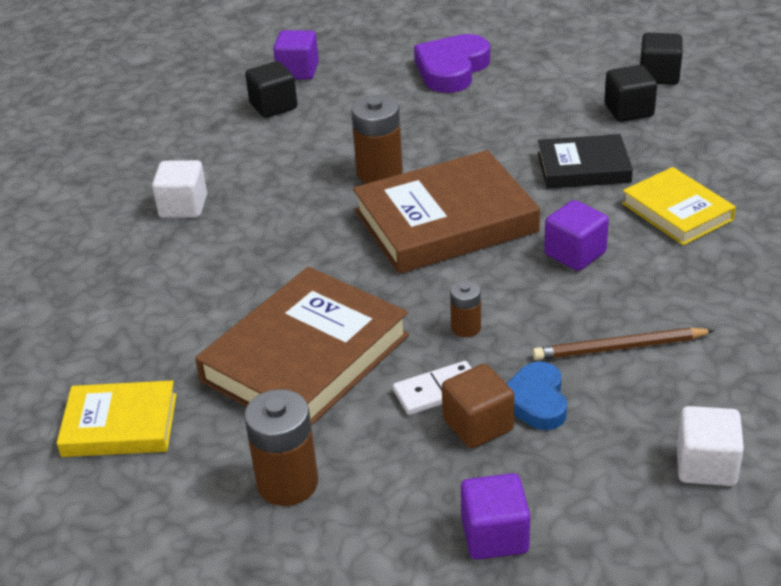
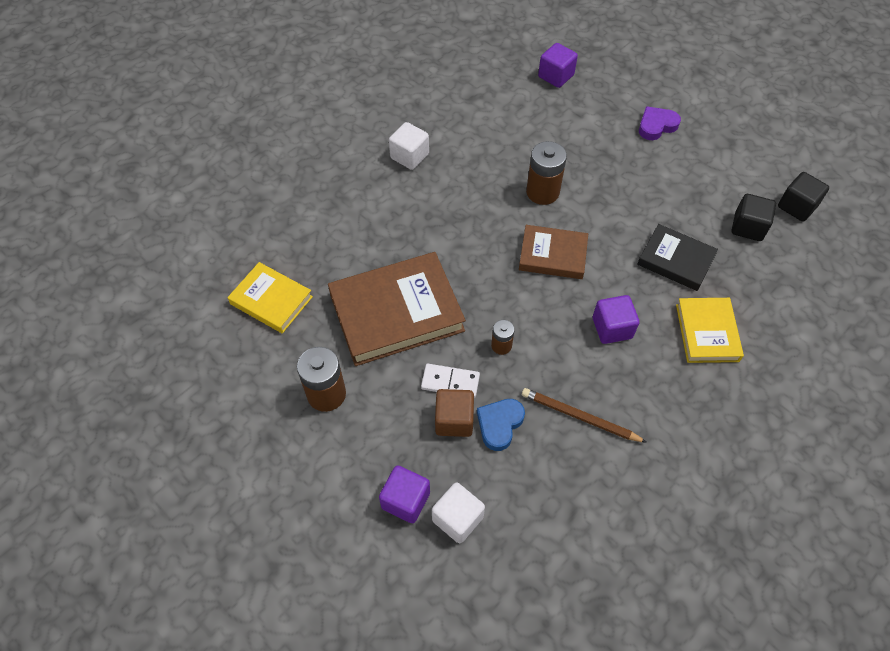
camera: 30 degrees right, 20 degrees up
black cube [245,61,297,118] -> none
brown book [353,150,540,274] -> brown book [519,225,588,279], size x0.58
purple heart [414,34,490,93] -> purple heart [639,106,681,140], size x0.65
white cube [677,406,744,486] -> white cube moved to [432,482,485,543]

